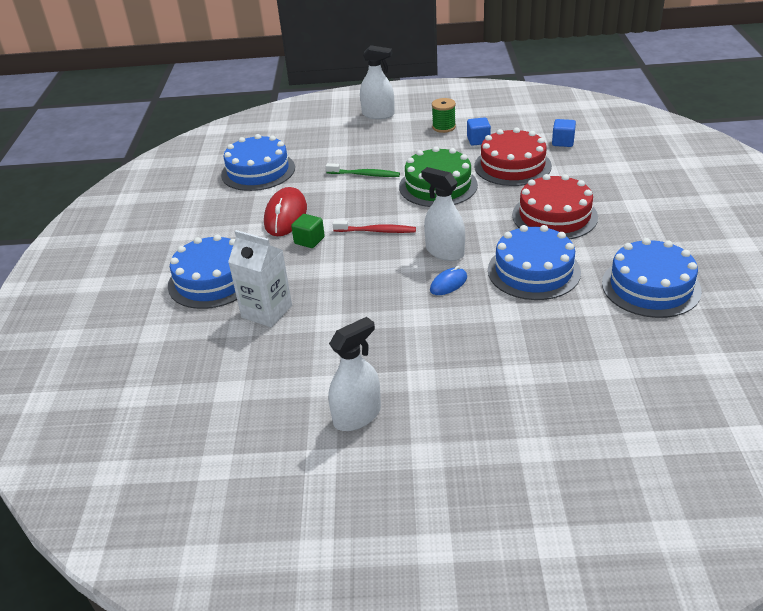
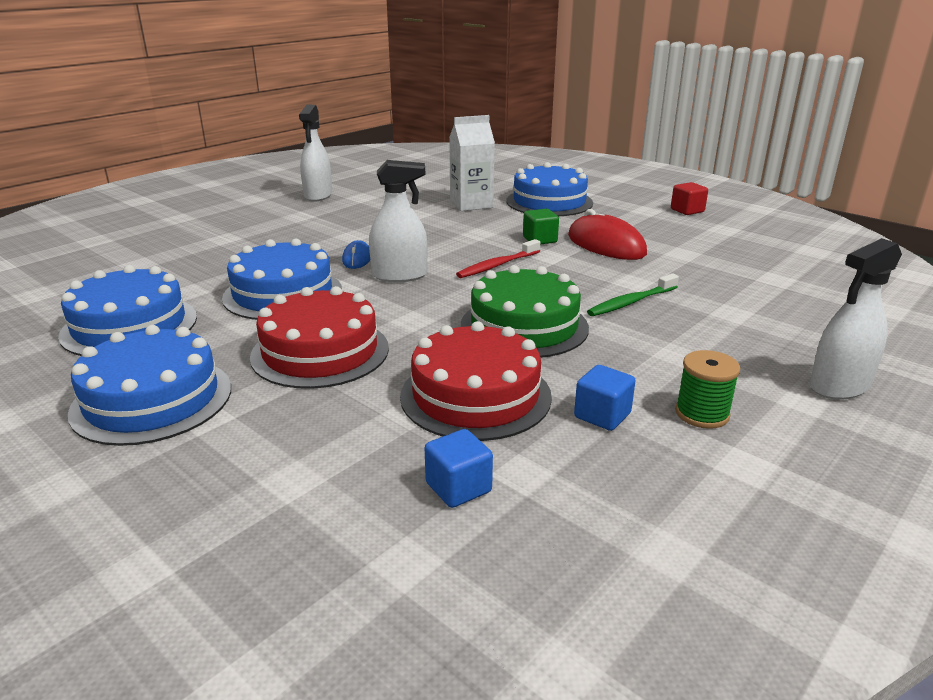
camera: 130 degrees right, 10 degrees down
blue cake [221,134,295,191] -> blue cake moved to [68,325,231,446]
none -> red cube [671,182,708,215]

